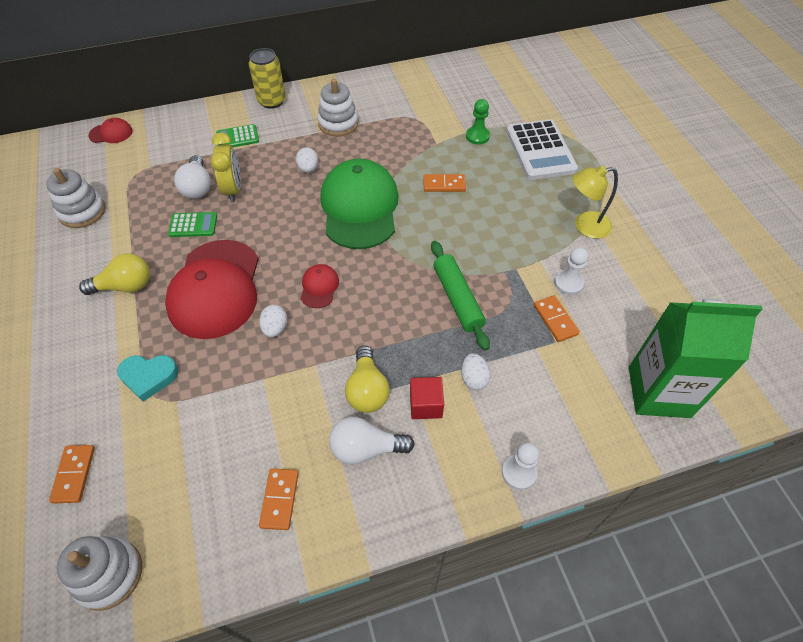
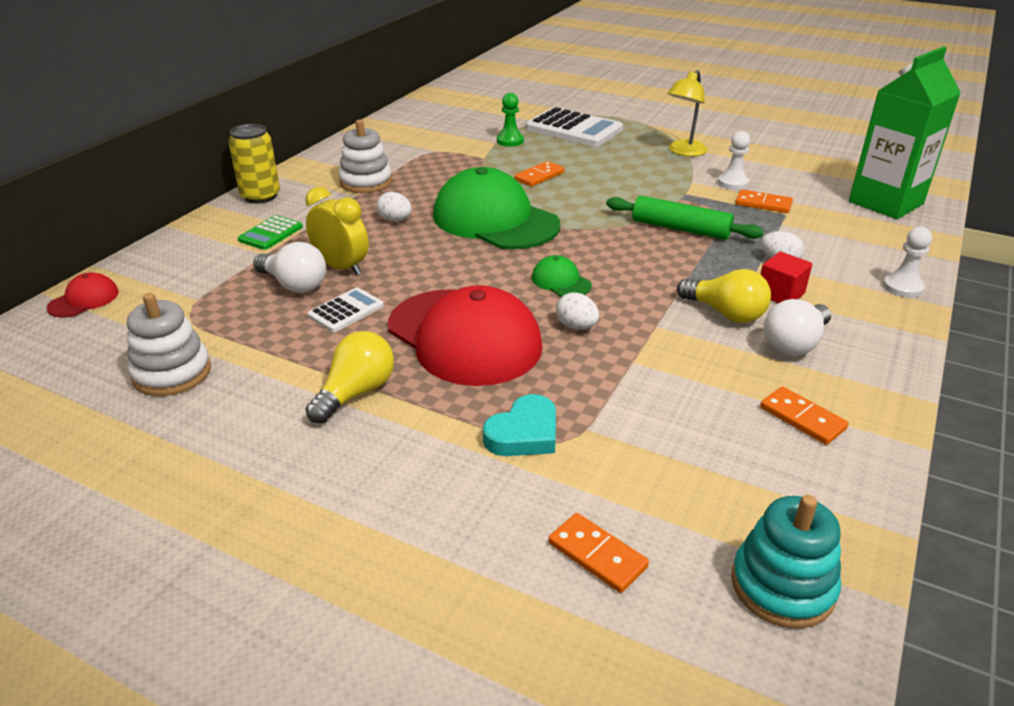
camera: 45 degrees left, 20 degrees down
white stacking toy [57,536,142,611] -> turquoise stacking toy [731,495,841,629]
green calculator [168,212,217,237] -> white calculator [307,288,384,332]
red cap [301,264,339,308] -> green cap [532,255,592,297]

